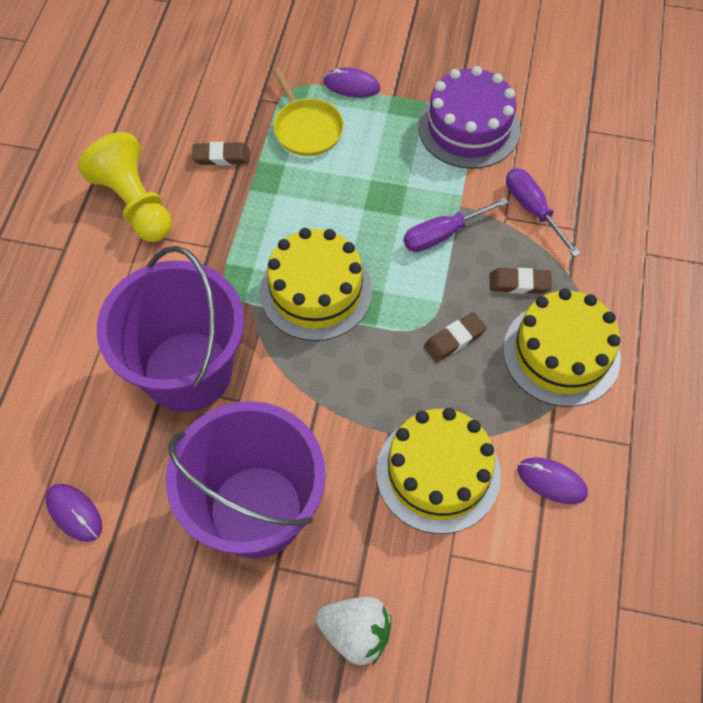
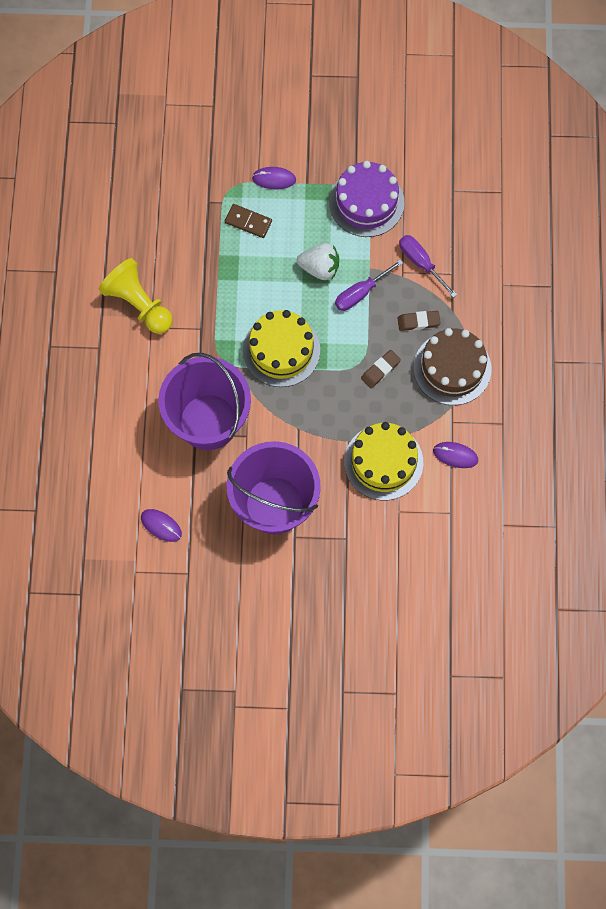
camera: 10 degrees left, 10 degrees up
brown eraser [192,142,249,166] -> none
yellow pan [273,68,344,156] -> brown domino [225,204,272,238]
white strawberry [316,597,391,665] -> white strawberry moved to [297,243,339,280]
yellow cake [503,288,621,407] -> brown cake [414,328,491,405]

